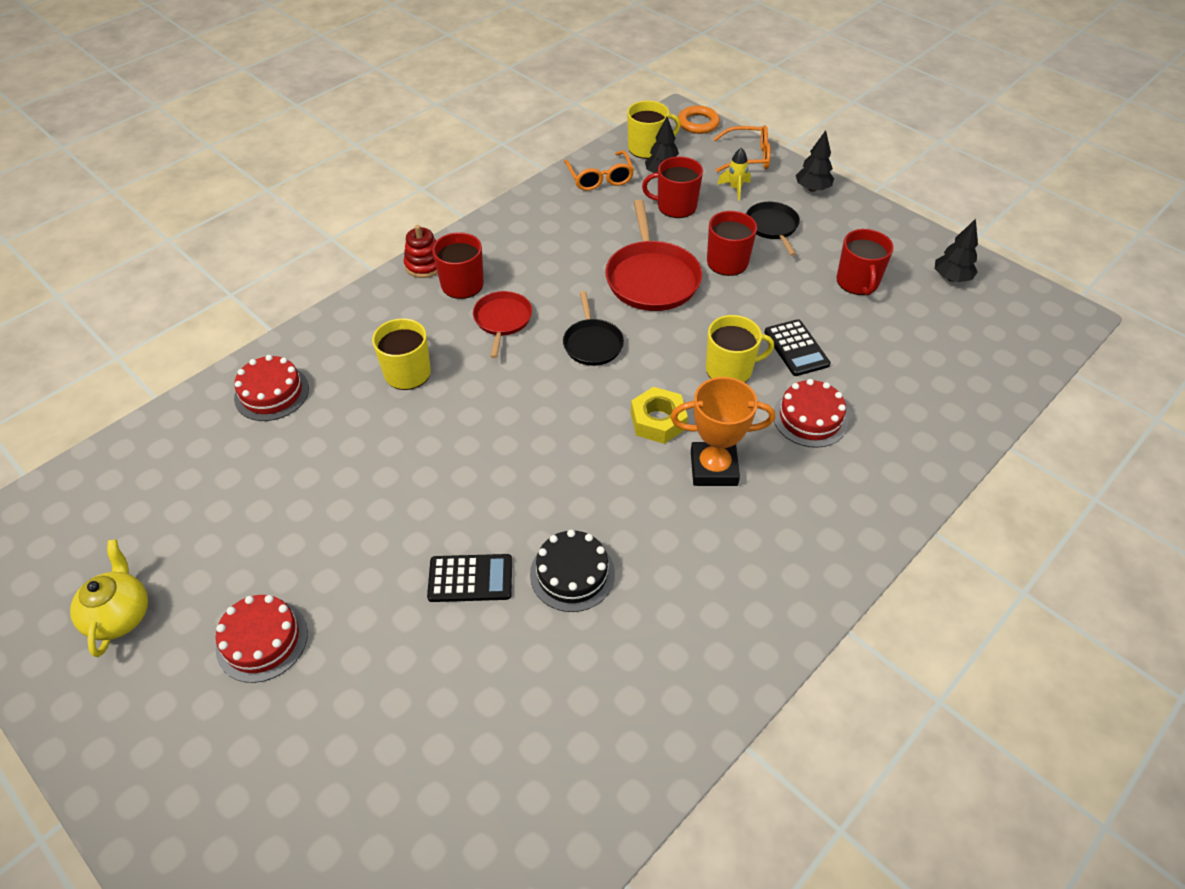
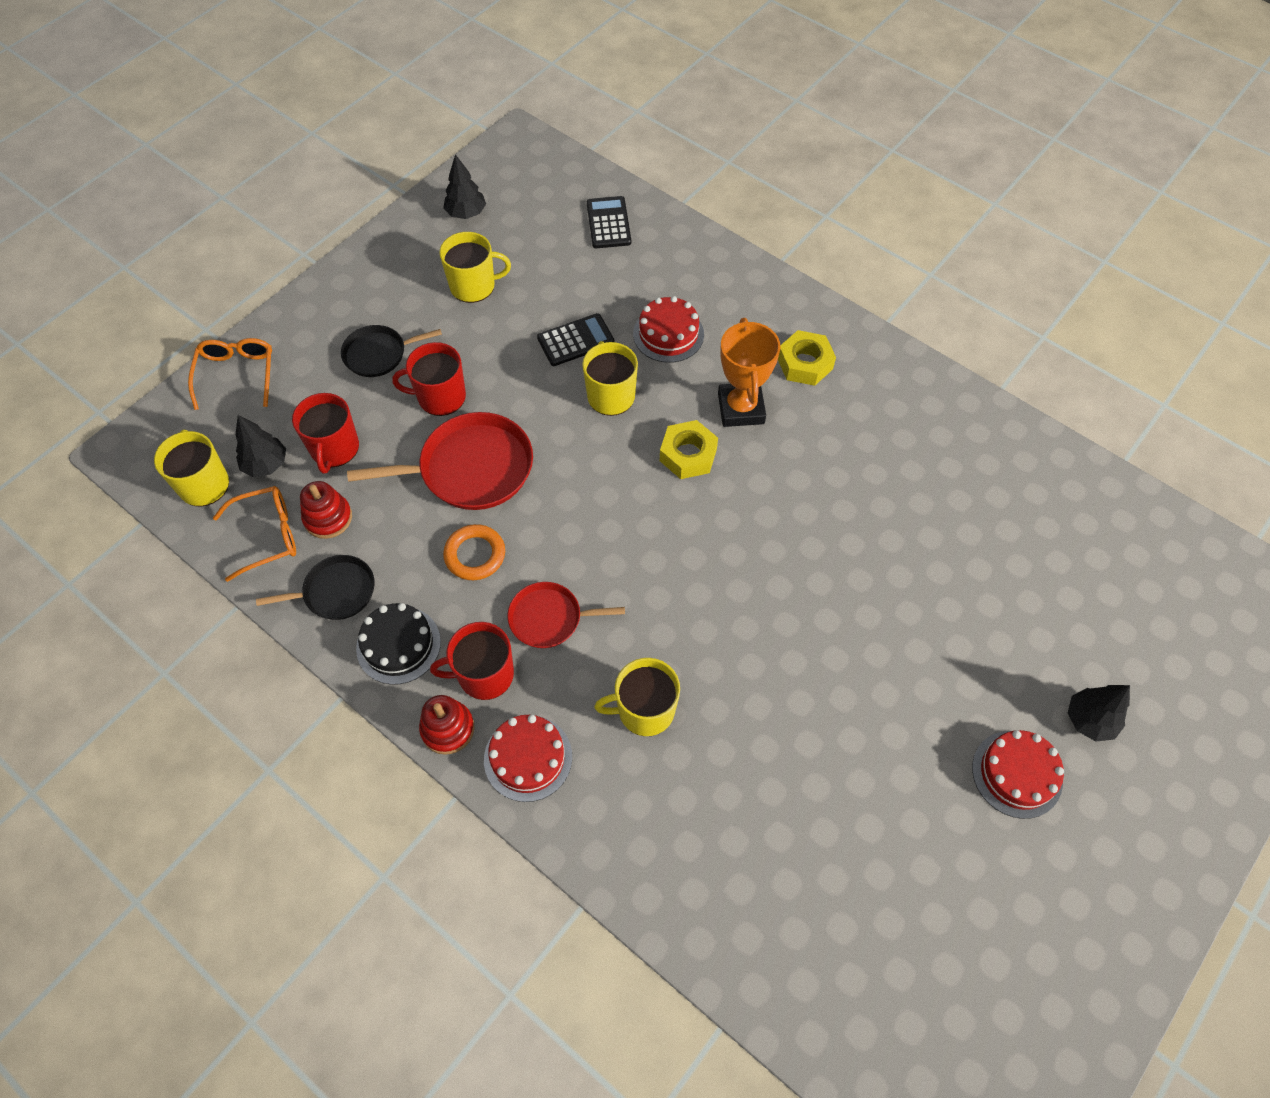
camera: 95 degrees left, 10 degrees up
yellow teapot [70,539,148,657] -> none
red cake [234,355,309,421] -> red cake moved to [484,715,572,802]
black calculator [427,554,512,602] -> black calculator moved to [587,196,631,248]
black cake [530,530,615,612] -> black cake moved to [356,603,441,685]
black pan [563,291,624,366] -> black pan moved to [256,555,375,620]
orange ring [678,106,720,134] -> orange ring moved to [443,524,505,580]
yellow rocket [718,148,751,201] -> none
black tree [796,130,834,192] -> black tree moved to [1068,685,1130,742]
red mug [837,229,894,295] -> yellow mug [439,232,511,303]
none -> red stacking toy [300,481,352,539]
none -> yellow nut [778,330,836,386]

